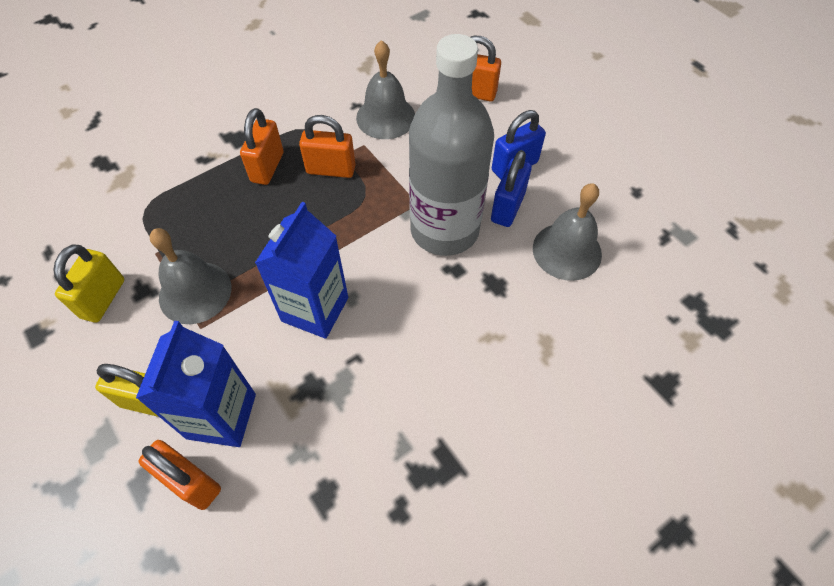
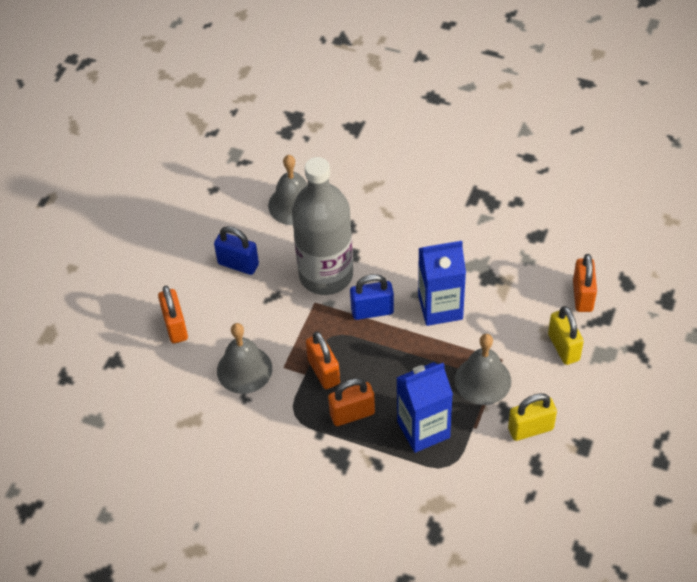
camera: 120 degrees left, 5 degrees down
blue carton [136,321,256,447] -> blue carton moved to [397,362,453,453]
blue padlock [491,150,532,227] -> blue padlock moved to [350,274,394,320]

